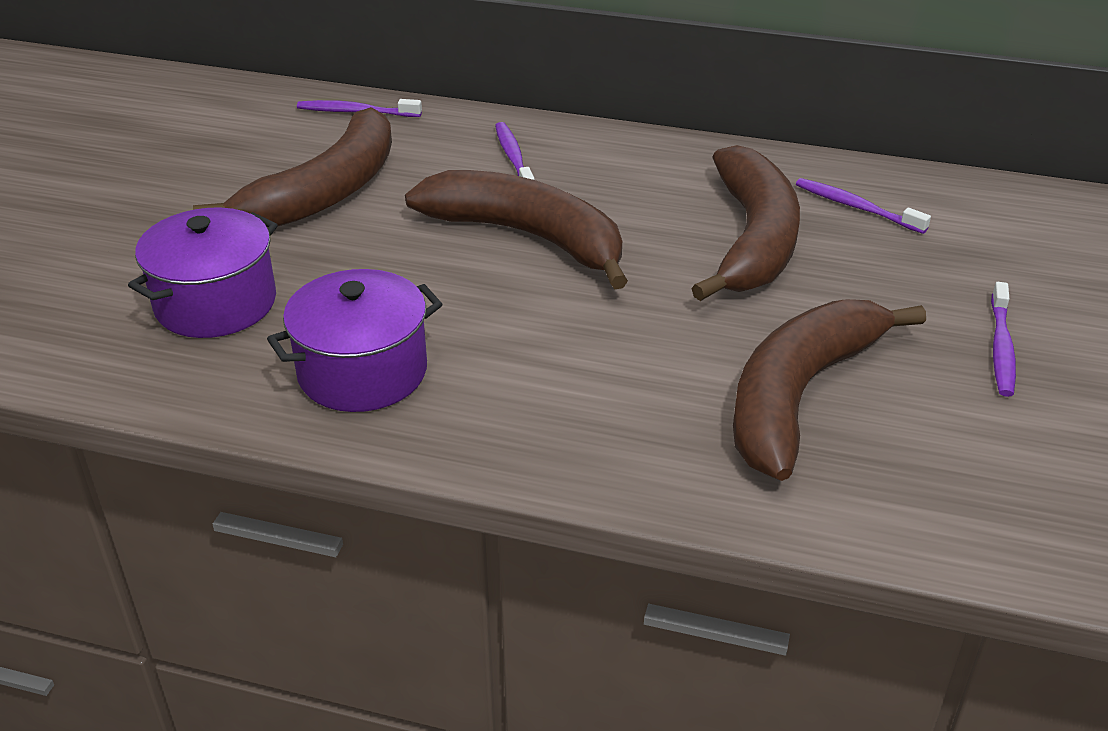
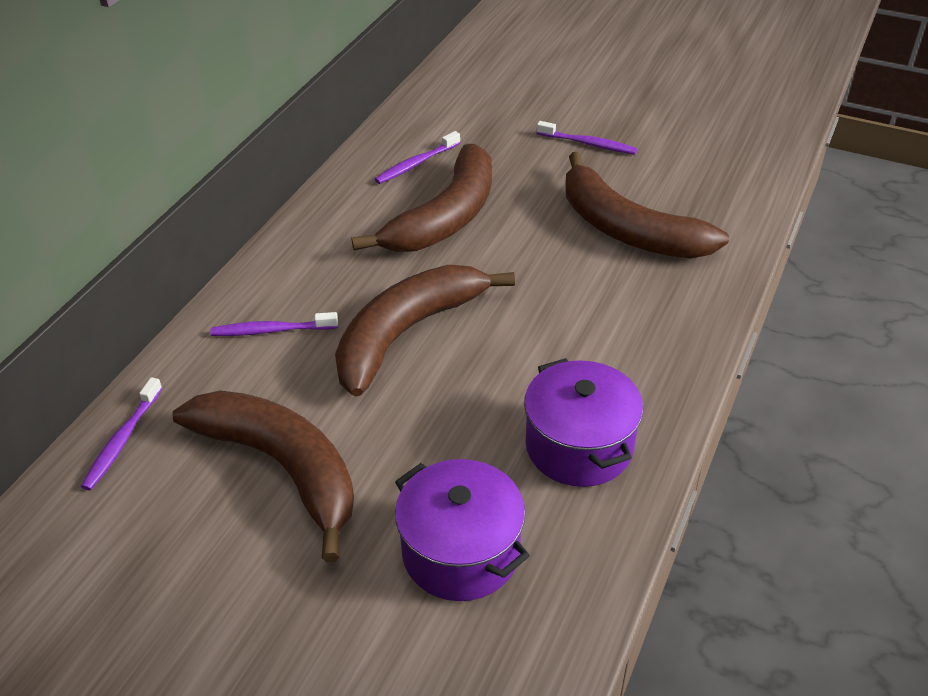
camera: 80 degrees left, 5 degrees up
brown banana [691,145,800,301] -> brown banana turned 105 degrees clockwise [352,144,492,252]

